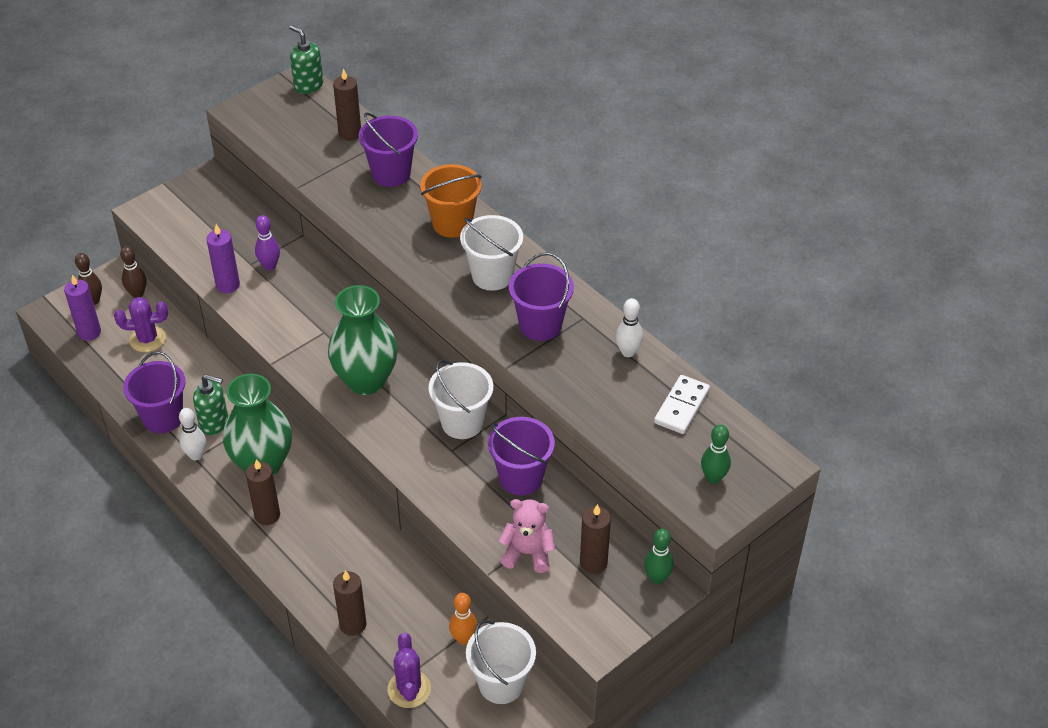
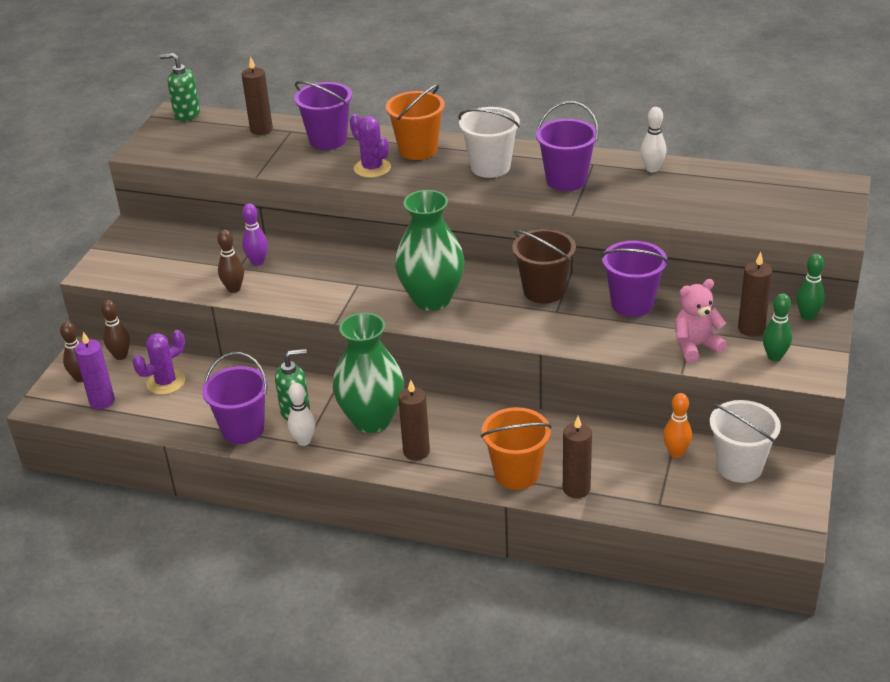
camera: 30 degrees left, 10 degrees down
purple candle [207,224,240,293] -> brown bowling pin [217,229,244,293]
purple cactus [388,633,431,708] -> purple cactus moved to [350,114,391,178]
white bucket [429,360,493,439] -> brown bucket [512,229,576,304]
white domino [654,375,710,434] -> none
green bowling pin [701,425,731,484] -> green bowling pin moved to [763,293,792,361]
none -> orange bucket [480,407,552,490]

